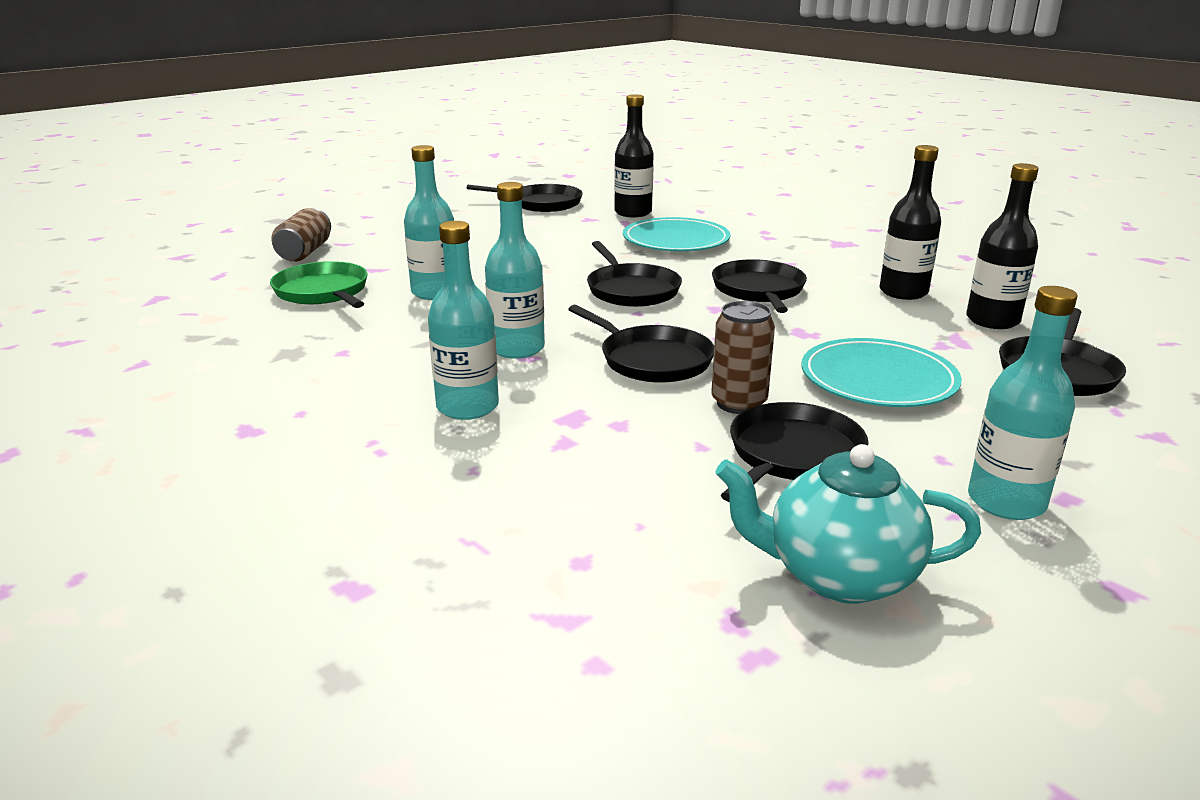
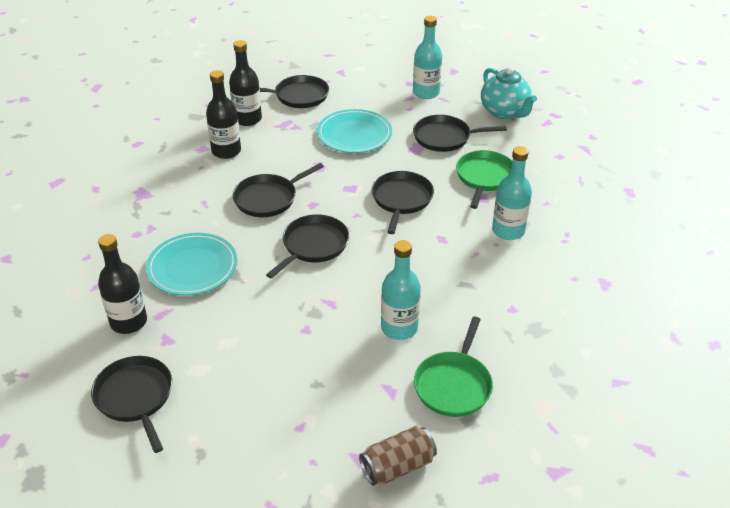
camera: 125 degrees left, 15 degrees up
turquoise bottle [485,182,545,359] -> none
brown can [711,301,775,414] -> none
none -> green pan [456,150,512,209]

